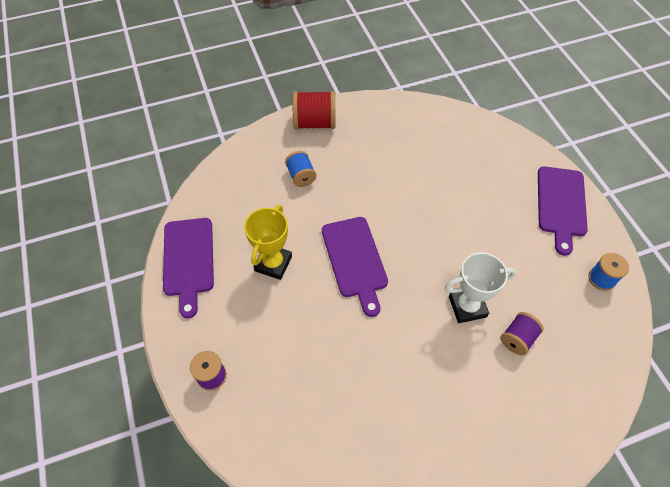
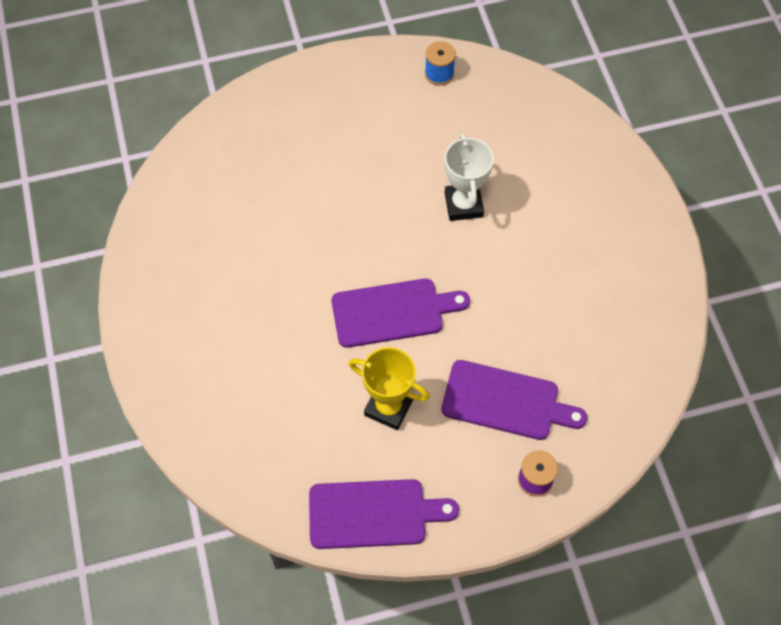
camera: 85 degrees left, 5 degrees up
blue spool [285,151,317,187] -> none
red spool [292,91,335,129] -> none
purple spool [501,312,544,356] -> none
purple cutting board [538,166,588,256] -> purple cutting board moved to [441,360,587,440]

